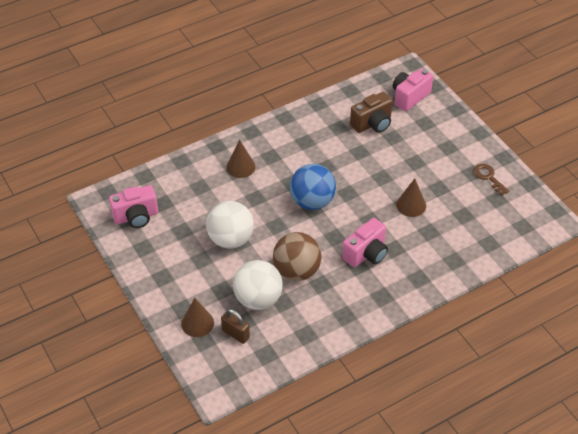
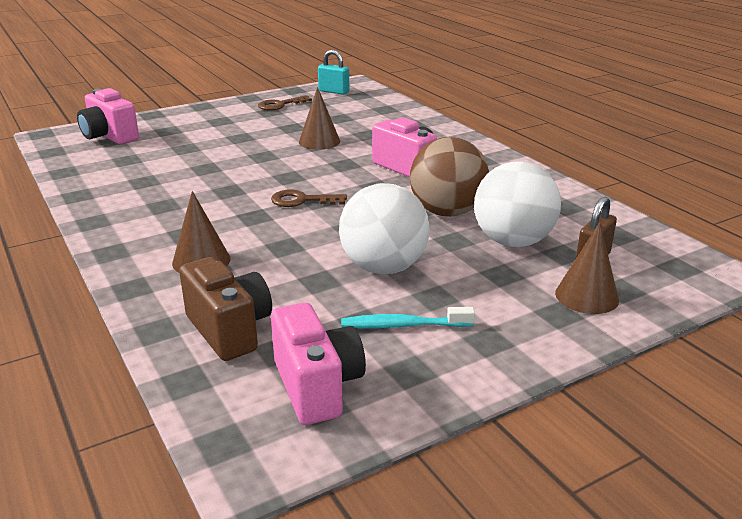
camera: 90 degrees left, 20 degrees down
blue ball [290,164,336,210] -> brown key [271,189,347,207]
brown camera [350,92,393,133] -> brown camera moved to [179,257,272,361]
none -> turquoise padlock [318,50,349,95]
none -> turquoise toothbrush [341,307,475,329]

